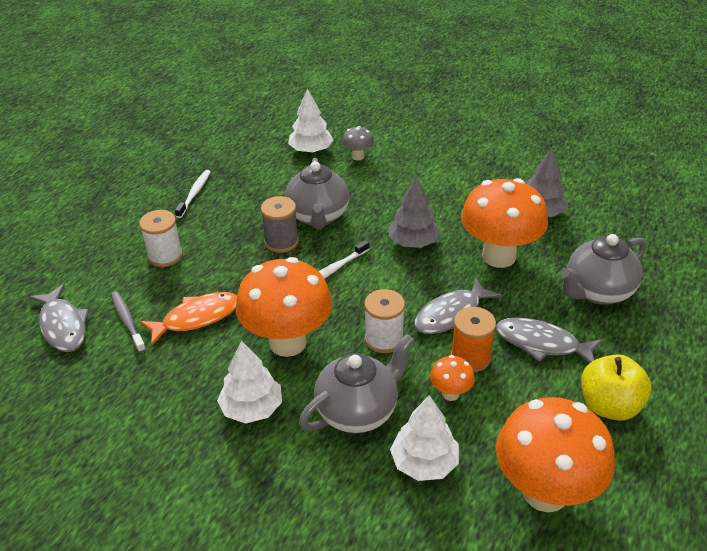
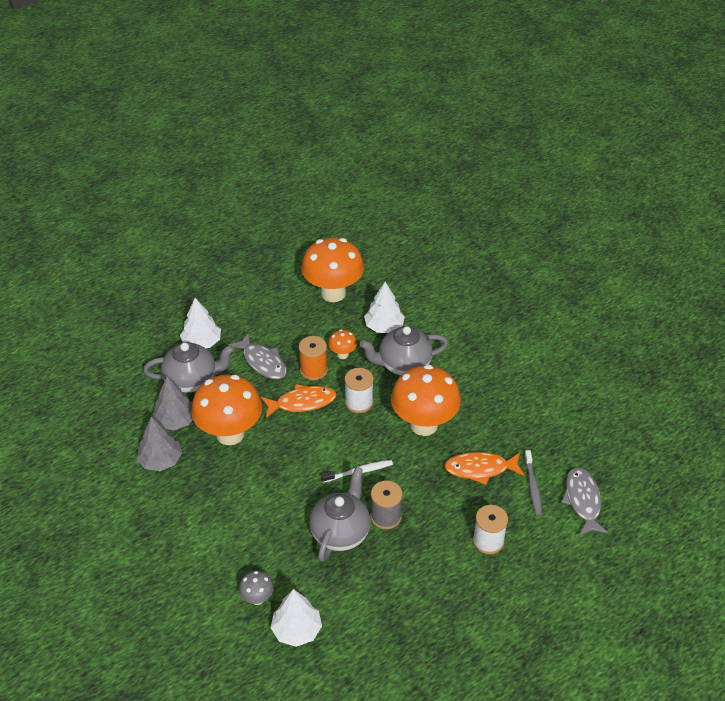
camera: 155 degrees left, 5 degrees up
white toothbrush [175,170,211,218] -> none
white tree [217,340,282,424] -> white tree moved to [180,298,221,348]
grey tree [388,177,440,248] -> grey tree moved to [152,377,193,430]
grey fish [414,277,501,334] -> orange fish [261,384,336,418]
yellow apple [581,354,652,421] -> none

